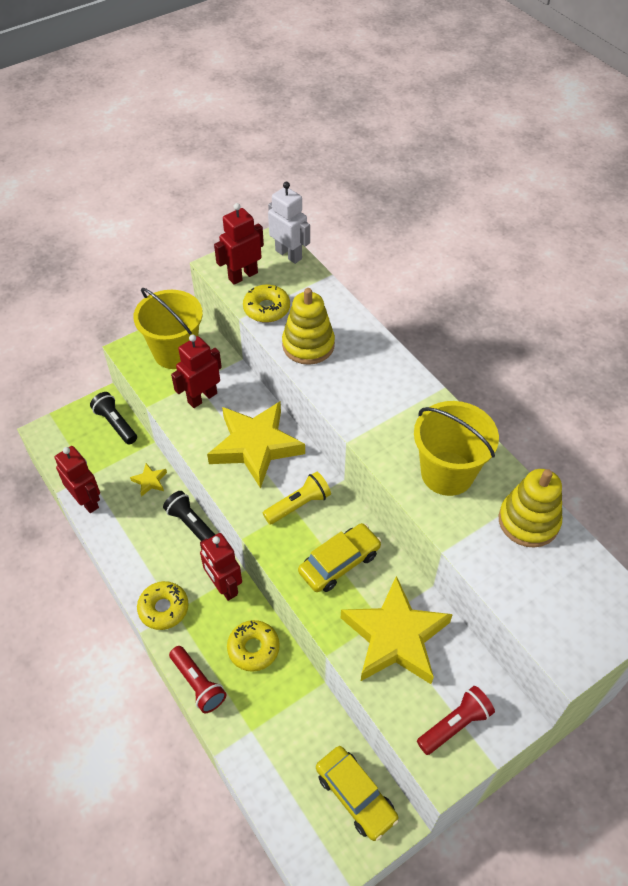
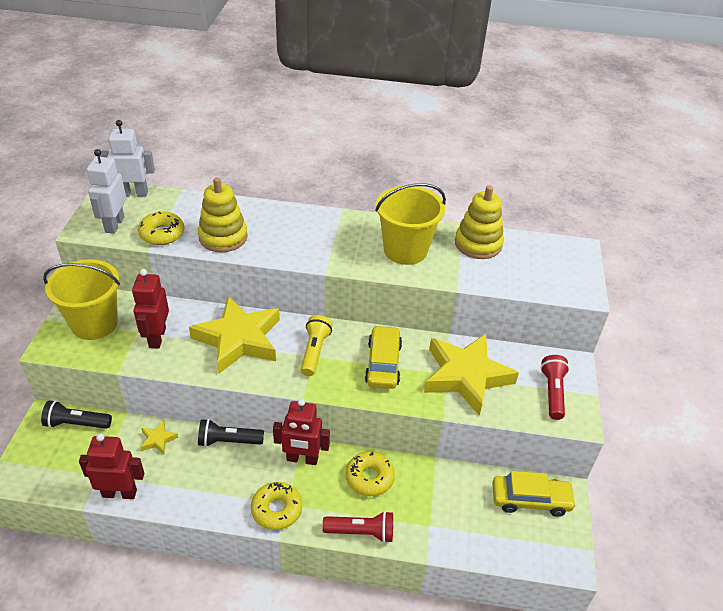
camera: 50 degrees left, 10 degrees down
red robot [214,203,264,285] -> white robot [87,149,126,234]

